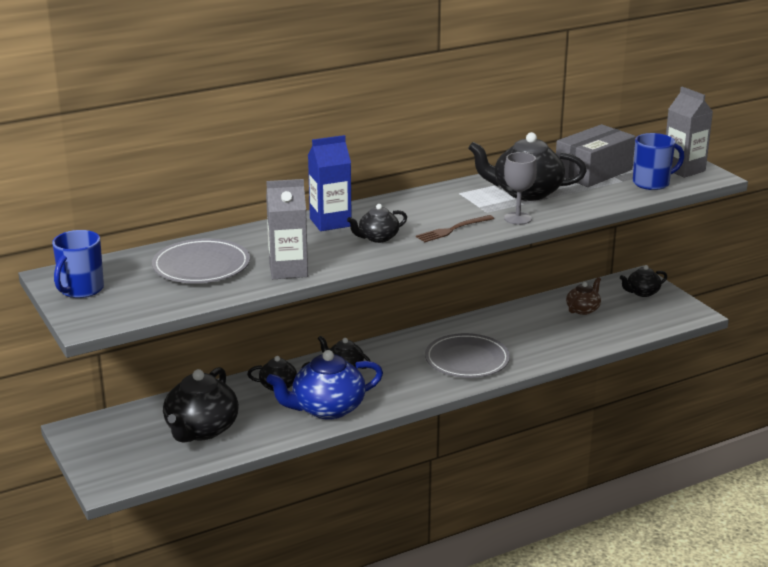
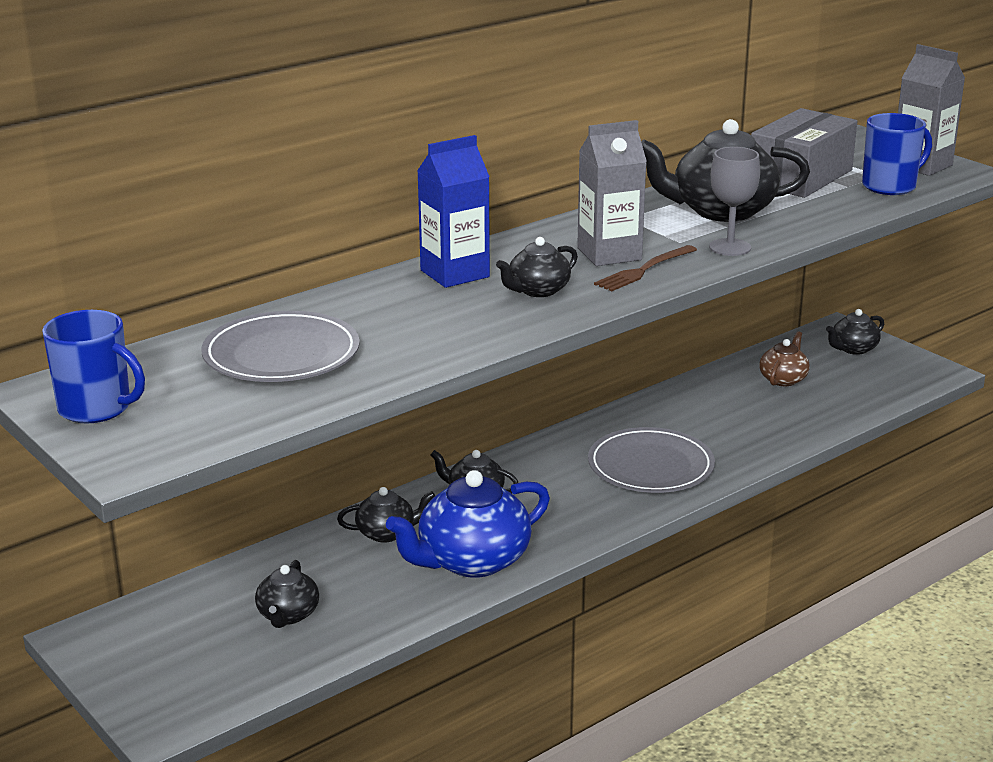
camera: 10 degrees left, 0 degrees up
blue mug [52,230,104,298] -> blue mug turned 75 degrees counterclockwise [42,310,145,423]
black teapot [163,367,239,442] -> black teapot [255,560,319,628], size x0.54
grey carton [266,179,308,279] -> grey carton moved to [577,120,647,266]

